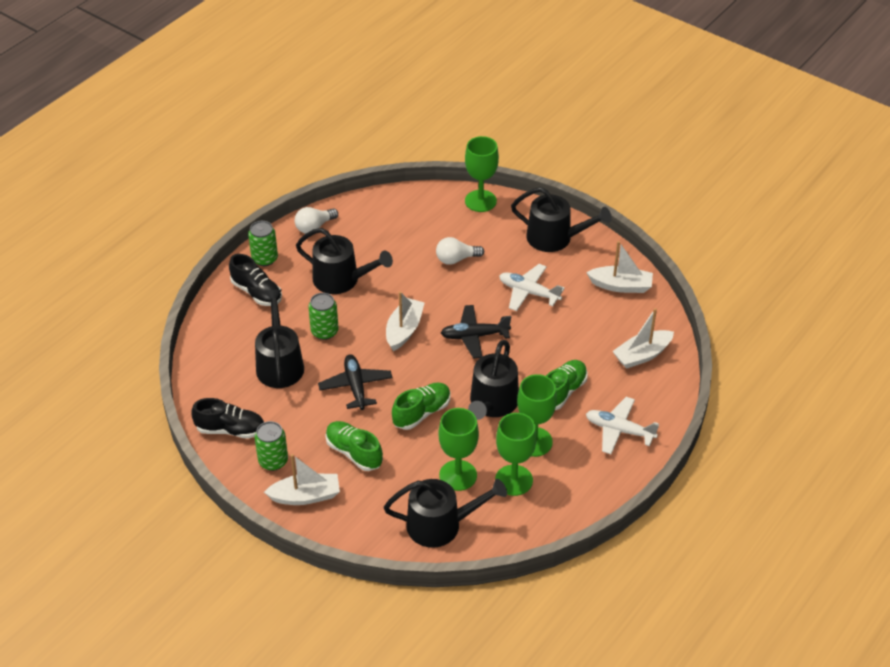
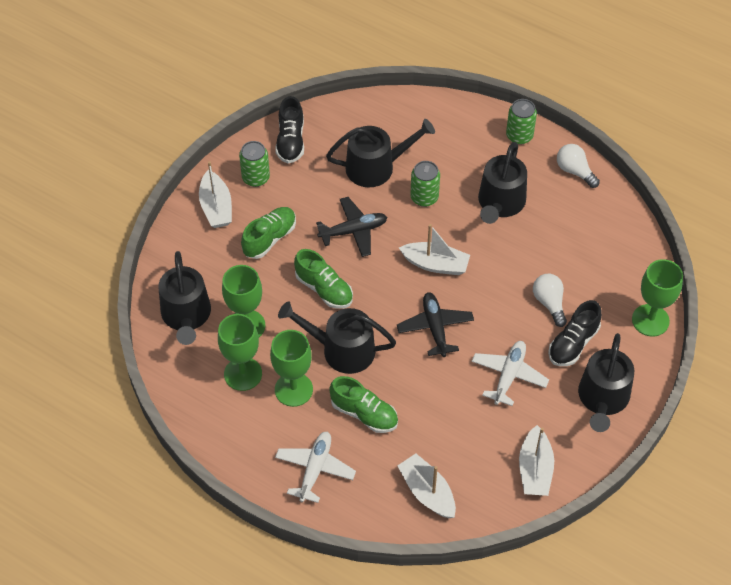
camera: 85 degrees right, 10 degrees up
black shoe [229,254,282,306] -> black shoe moved to [548,300,602,366]

